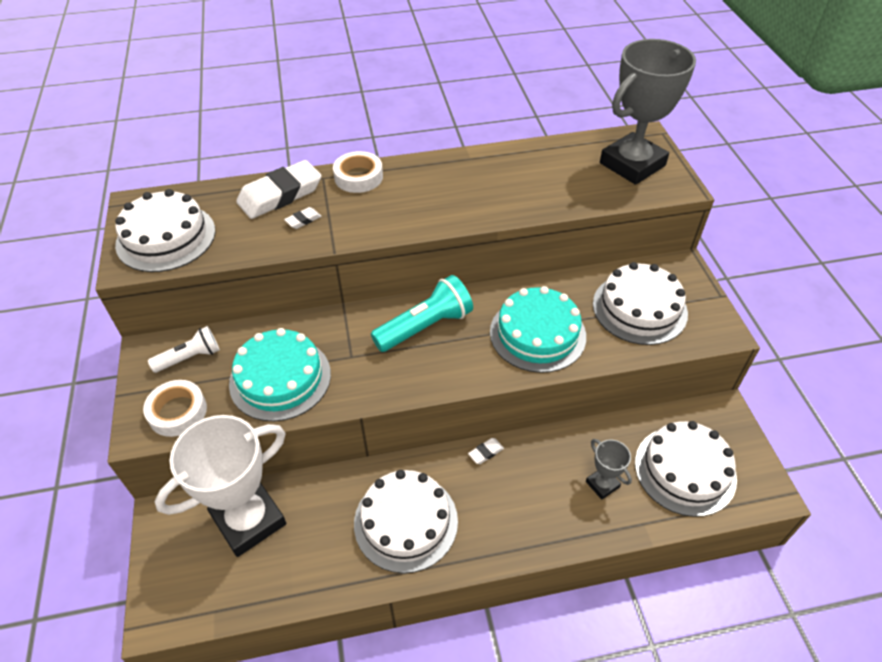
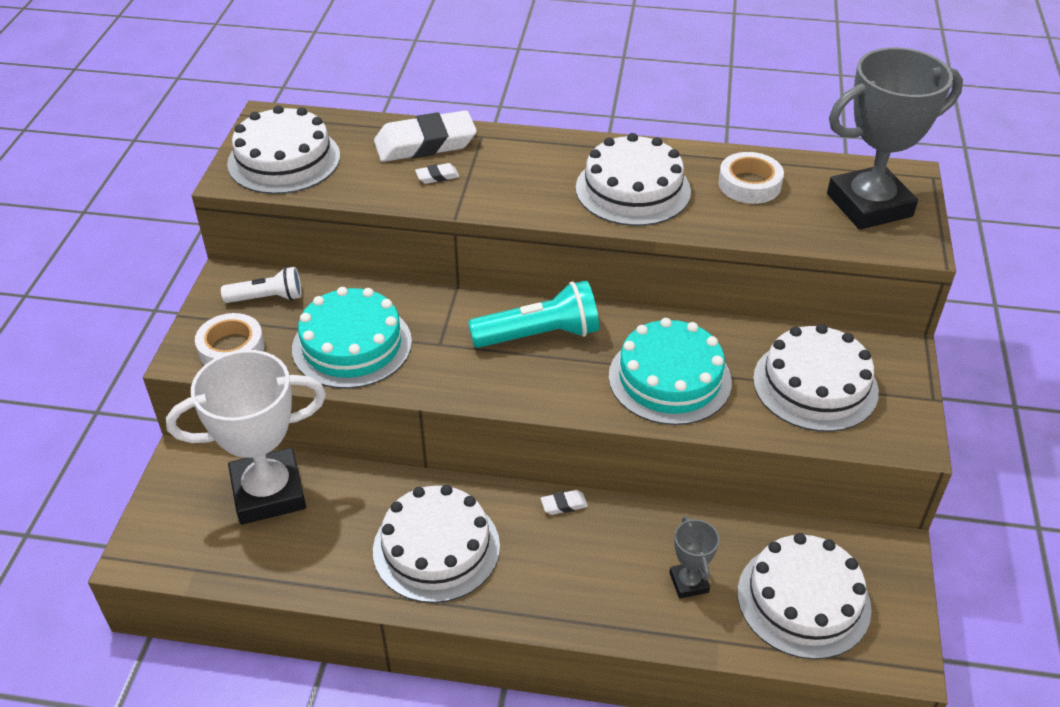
camera: 20 degrees right, 5 degrees down
white tape [333,151,383,193] -> white tape moved to [718,152,784,204]
none -> white cake [576,133,691,226]

